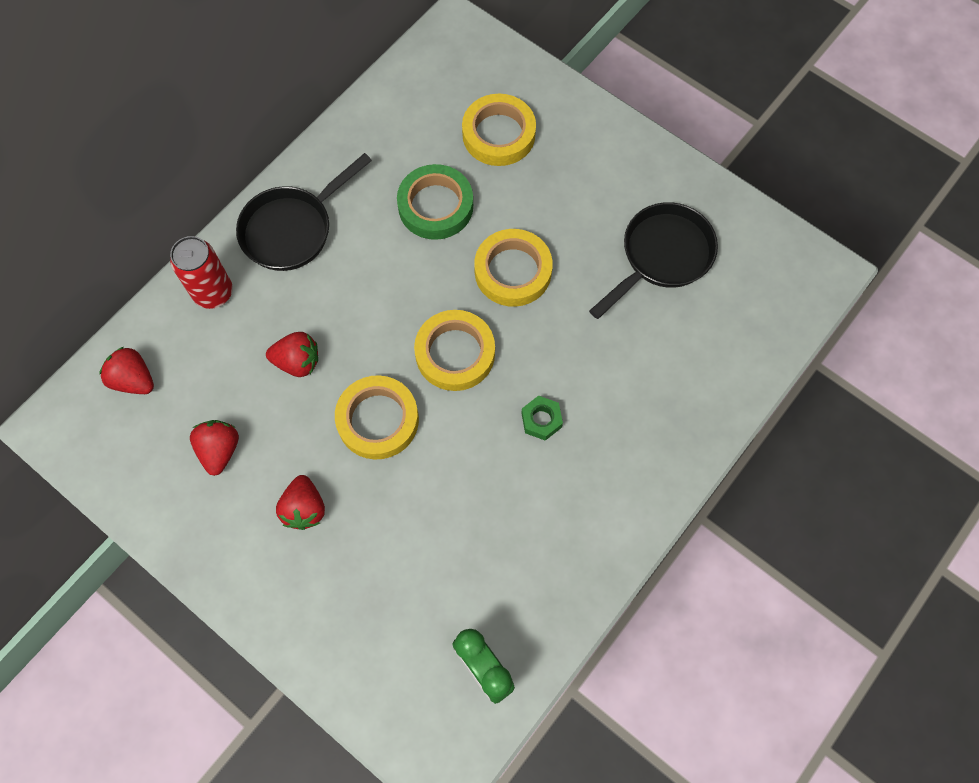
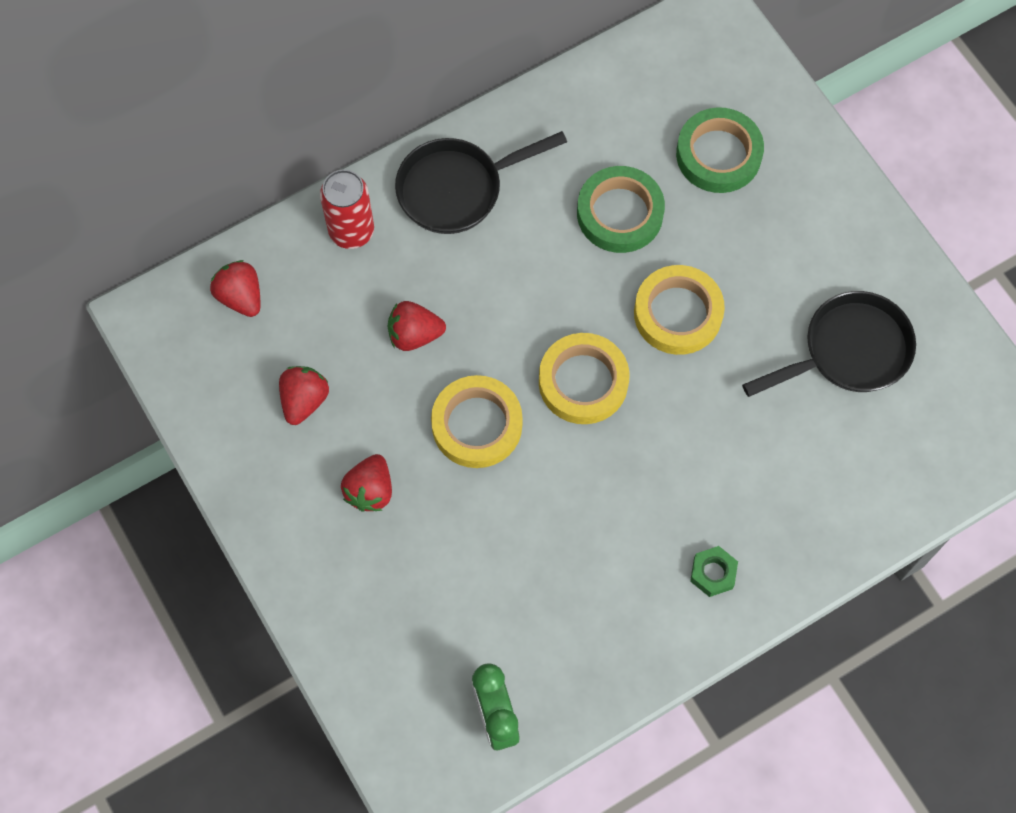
camera: 20 degrees right, 0 degrees up
red strawberry [266,332,318,377] -> red strawberry turned 150 degrees clockwise [388,301,446,351]
yellow tape [462,94,536,166] -> green tape [676,107,764,193]
green nut [522,396,563,441] -> green nut moved to [690,546,738,597]

